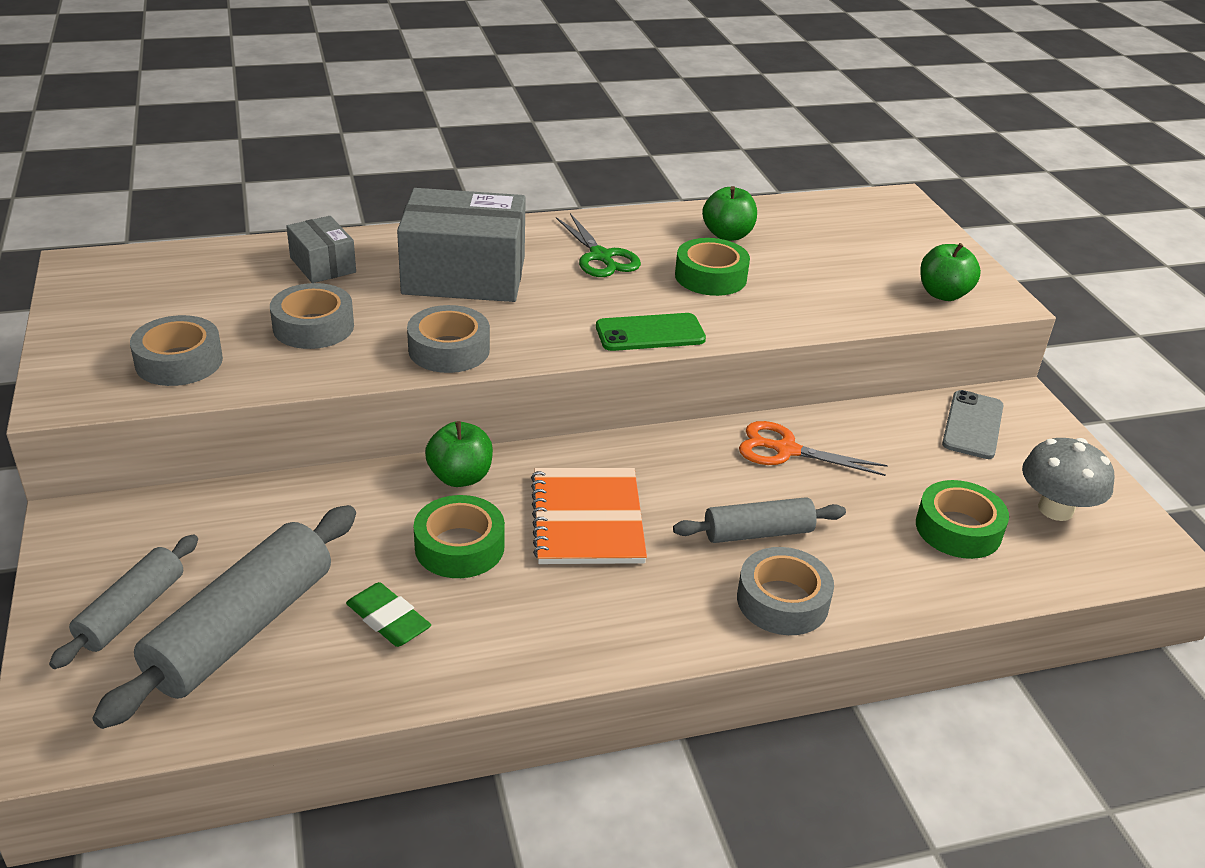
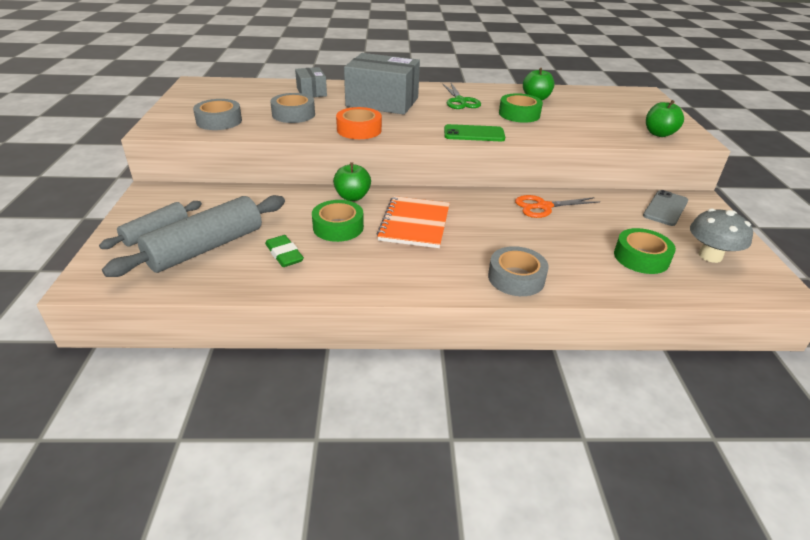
camera: 15 degrees right, 0 degrees up
grey tape [407,305,490,373] -> orange tape [336,107,382,139]
grey rolling pin [673,497,846,543] -> none
orange scissors [739,421,888,476] -> orange scissors turned 45 degrees counterclockwise [515,195,600,218]

